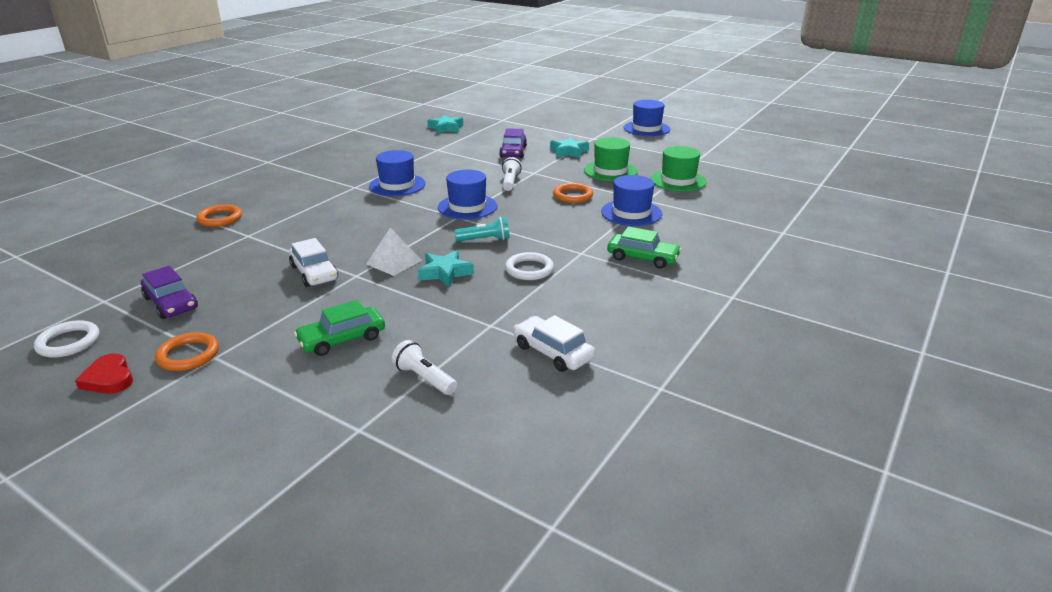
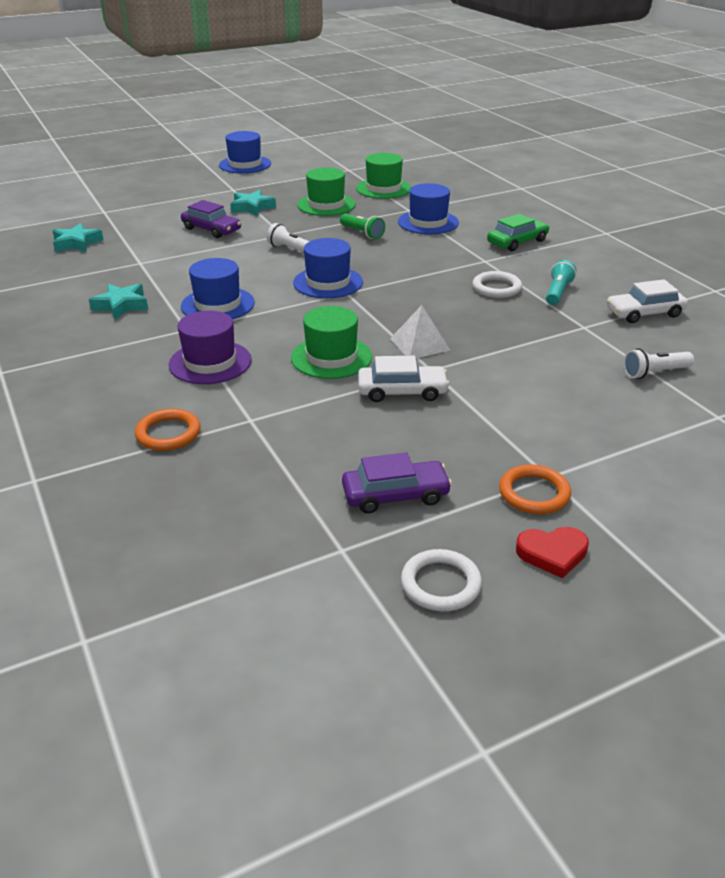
camera: 60 degrees left, 5 degrees up
green car [294,300,385,356] -> none
turquoise star [418,250,474,287] -> turquoise star moved to [89,283,148,320]
turquoise flashlight [454,217,510,242] -> turquoise flashlight moved to [546,260,577,305]
orange ring [553,183,593,203] -> green flashlight [340,214,385,239]
none -> purple hat [169,311,252,384]
none -> green hat [291,306,372,379]

